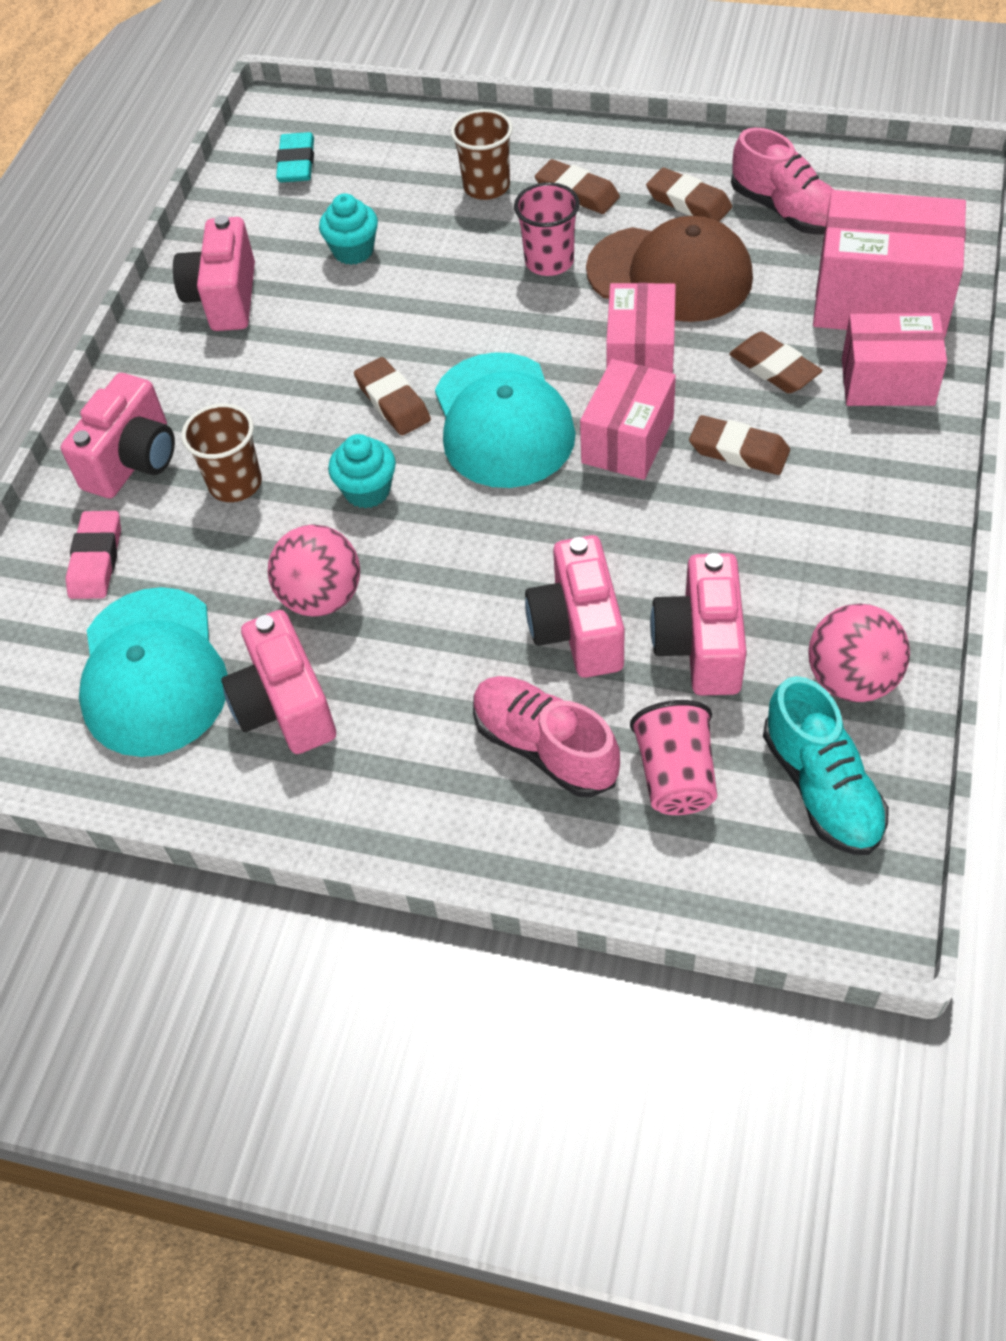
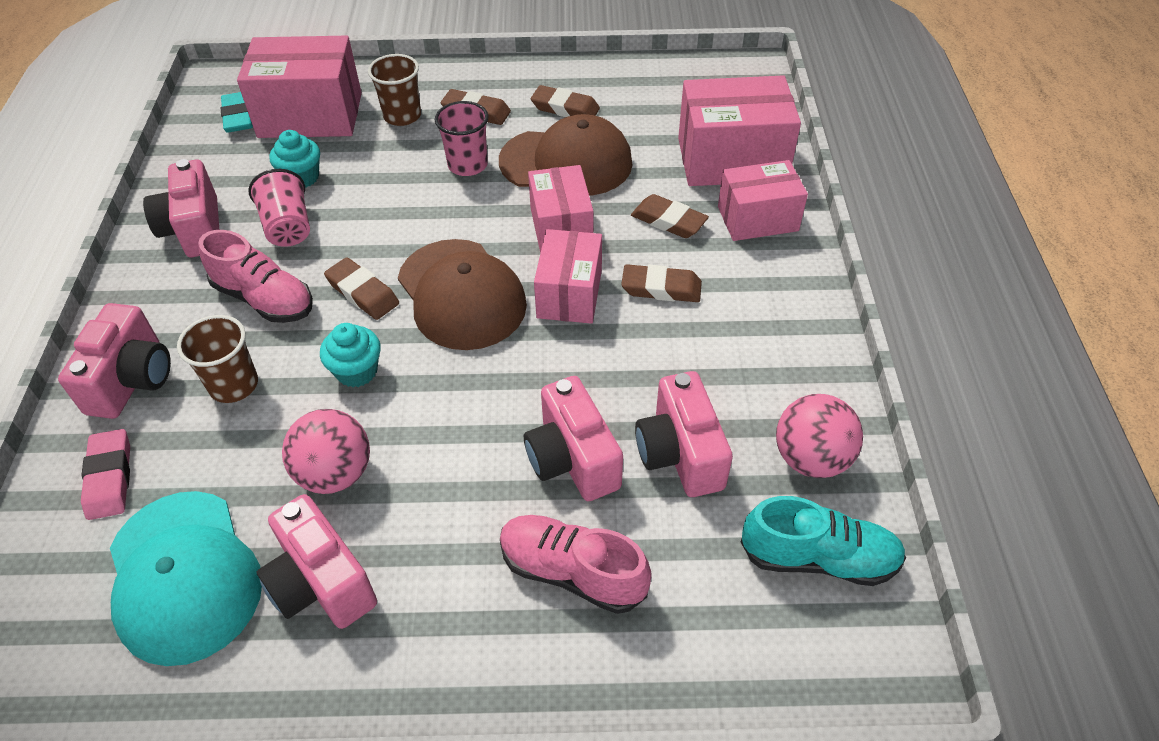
camera: 20 degrees left, 5 degrees down
turquoise cap [435,352,576,488] -> brown cap [398,239,527,350]
pink cup [630,700,717,815] -> pink cup moved to [248,169,310,247]
pink shoe [731,127,834,235] -> pink shoe moved to [198,230,313,323]
turquoise shoe [763,676,889,855] -> turquoise shoe turned 45 degrees counterclockwise [741,496,906,586]
none -> pink box [237,36,362,138]

